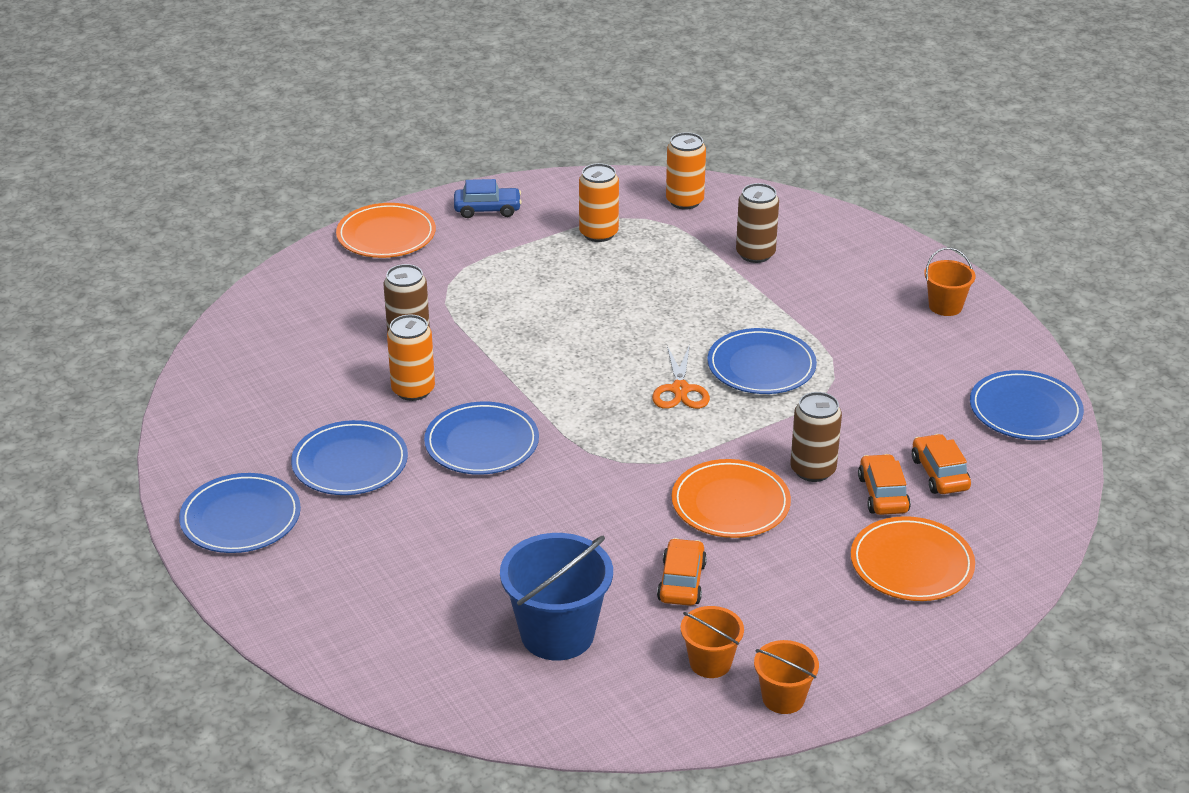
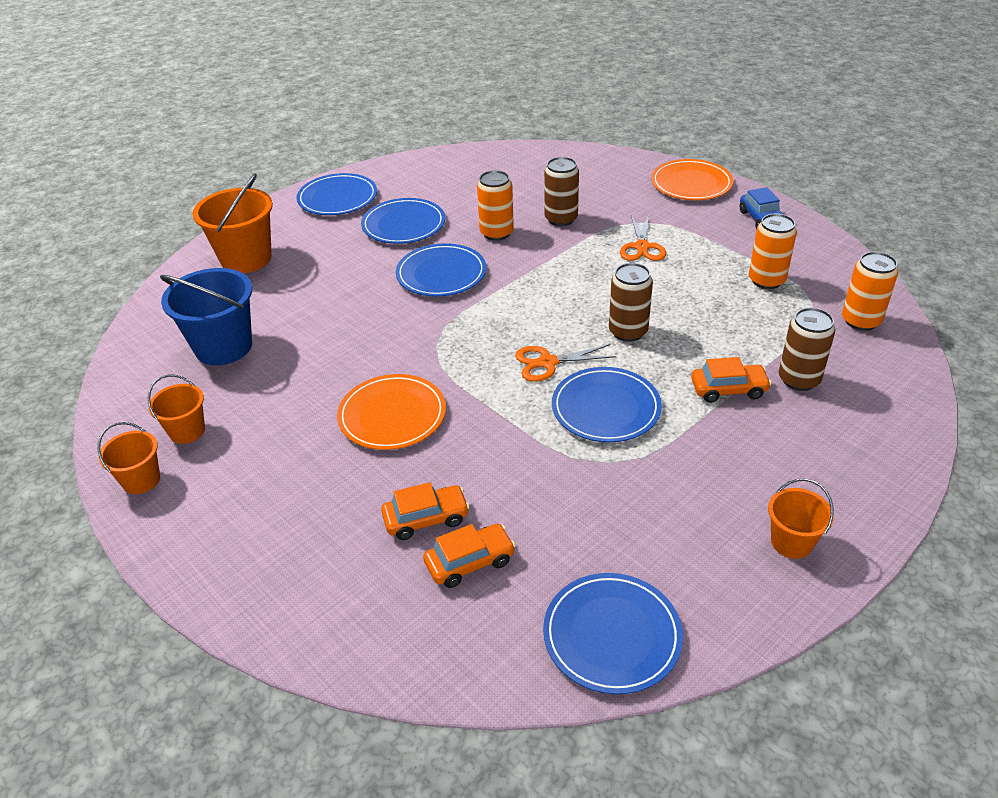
camera: 80 degrees right, 5 degrees up
orange car [657,538,707,606] -> orange car moved to [691,357,771,403]
brown can [790,392,842,482] -> brown can moved to [609,263,653,342]
orange plate [851,516,975,601] -> none
none -> orange bucket [192,174,273,273]
none -> orange scissors [620,215,666,261]

